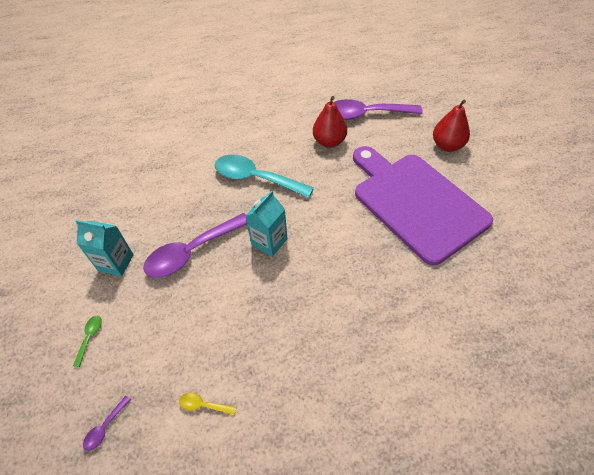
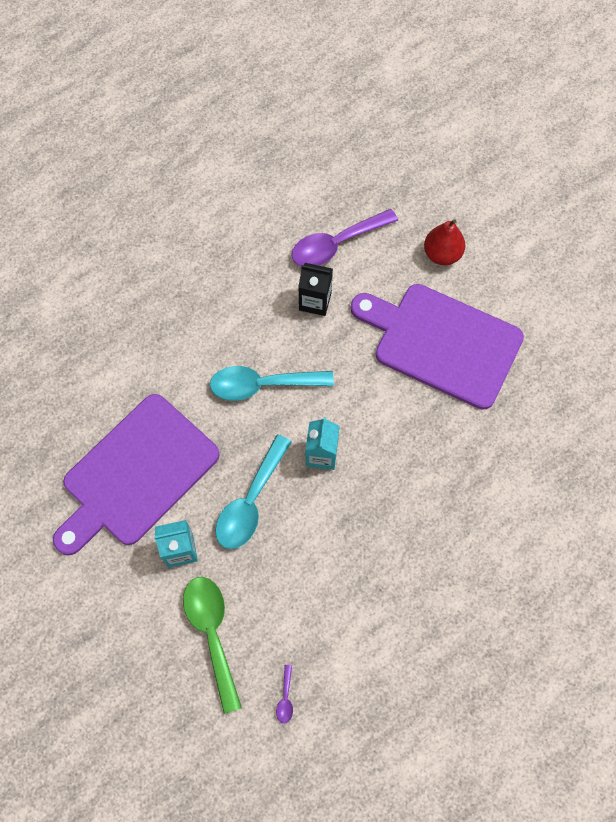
camera: 30 degrees left, 15 degrees up
green spoon [73,316,102,367] -> green spoon [183,577,242,714], size x2.44
purple spoon [143,213,247,278] -> turquoise spoon [215,434,292,549]
yellow spoon [179,393,236,415] -> none
red pear [313,96,347,148] -> black carton [298,263,333,316]
none -> purple cutting board [53,394,220,555]

